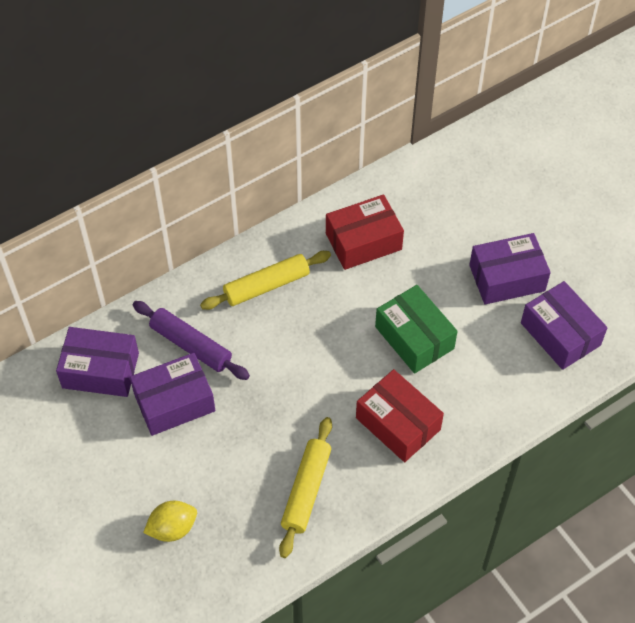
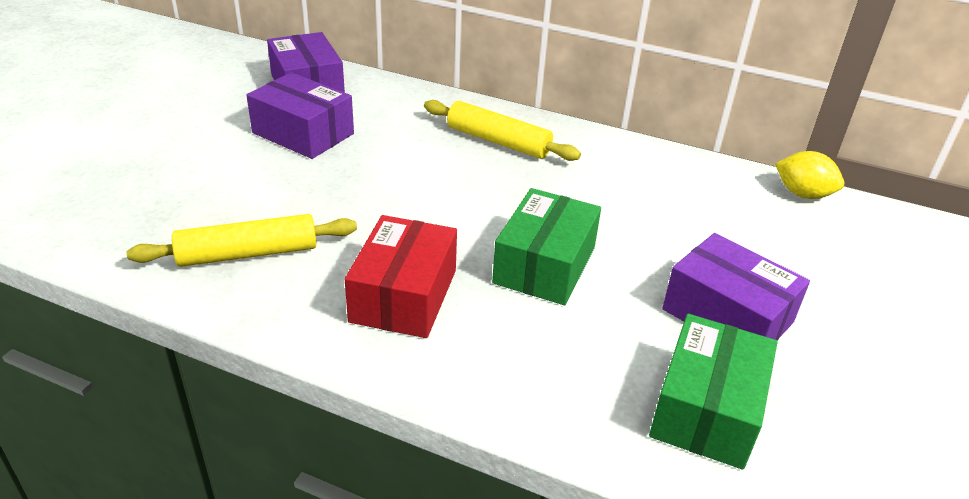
camera: 55 degrees right, 20 degrees down
purple rolling pin [133,301,250,380] -> none
yellow lemon [143,501,197,542] -> yellow lemon moved to [775,151,844,199]
red box [326,194,404,270] -> none
purple box [521,281,608,370] -> green box [649,314,778,470]

